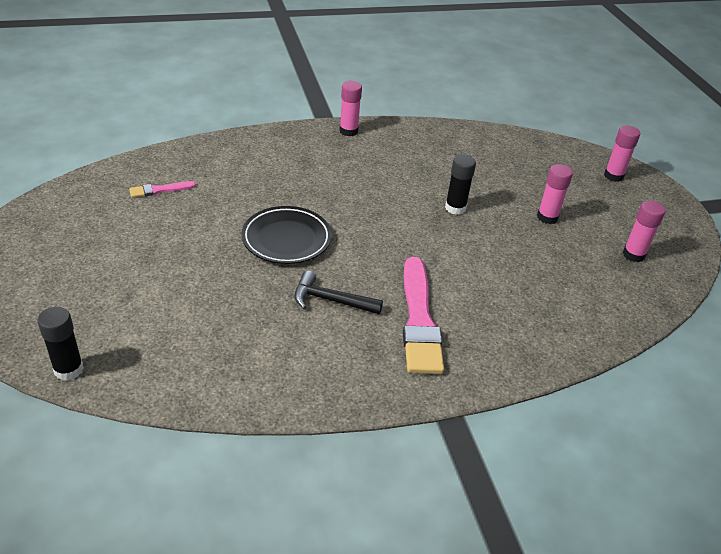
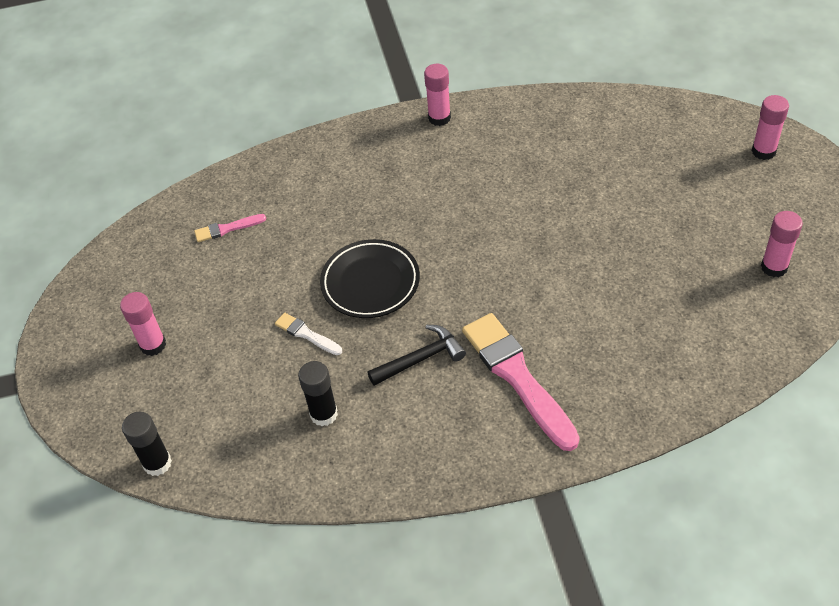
camera: 10 degrees right, 10 degrees up
black hammer [294,271,383,314] -> black hammer turned 135 degrees clockwise [367,325,466,386]
pink brush [403,257,444,374] -> pink brush turned 150 degrees clockwise [462,313,580,451]
black glue stick [445,155,476,215] -> black glue stick moved to [298,361,338,426]
pink glue stick [537,164,573,224] -> pink glue stick moved to [120,292,166,356]
none -> white brush [275,313,342,355]

